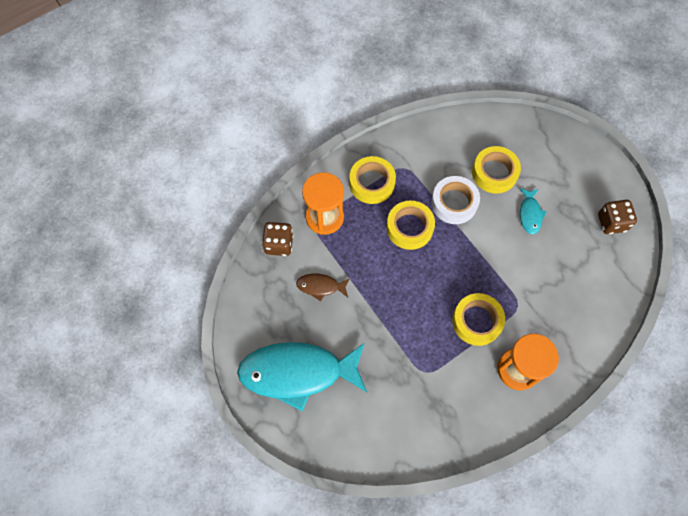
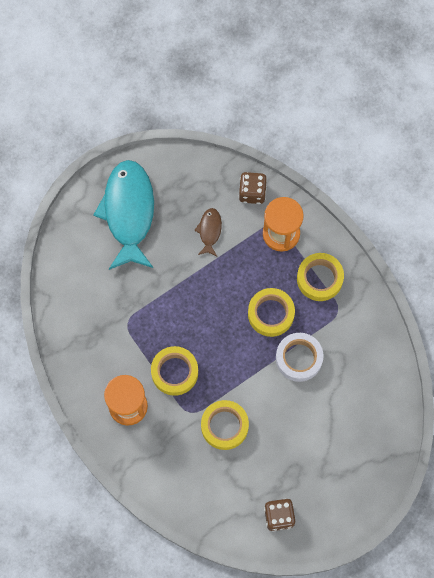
camera: 90 degrees right, 5 degrees up
yellow tape [472,146,521,194] -> yellow tape moved to [201,400,249,450]
turquoise fish [519,188,547,234] -> none

